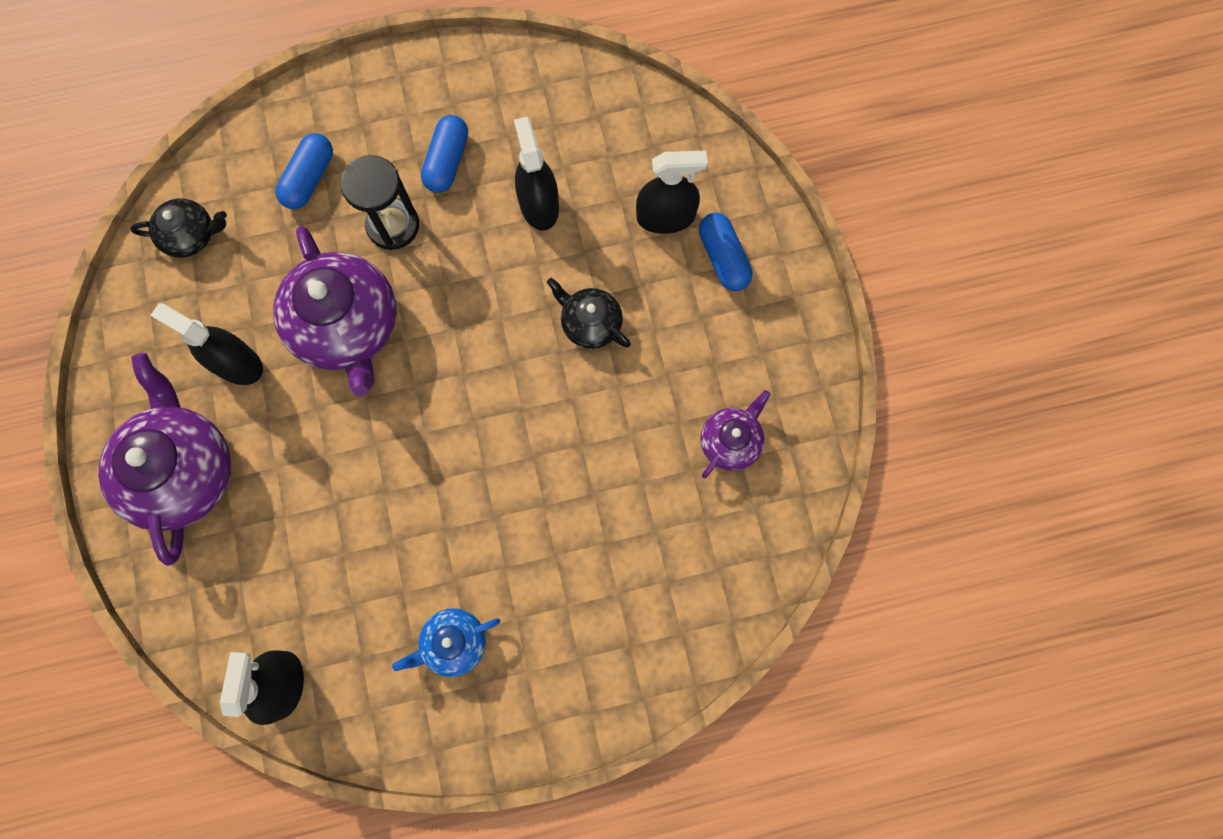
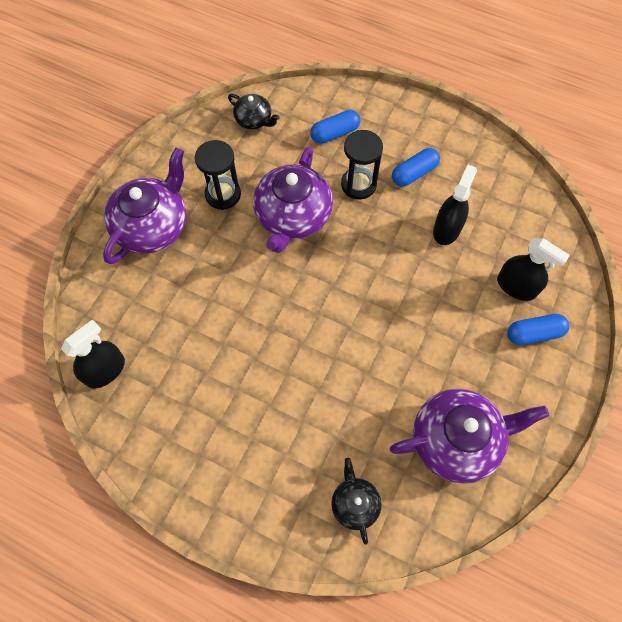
camera: 40 degrees right, 10 degrees down
black spray bottle [150,304,263,385] -> black hourglass [195,140,241,210]
blue teapot [392,608,500,677] -> none
black teapot [547,278,631,349] -> black teapot moved to [331,458,381,545]
blue capsule [699,213,752,291] -> blue capsule turned 60 degrees clockwise [507,314,569,345]
purple teapot [700,390,771,478] -> purple teapot [390,389,549,483], size x1.91

